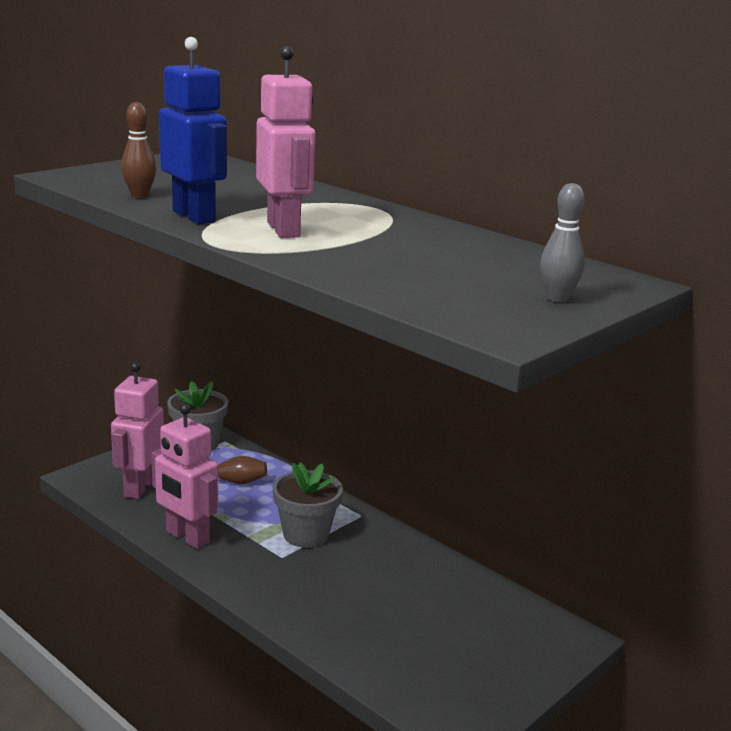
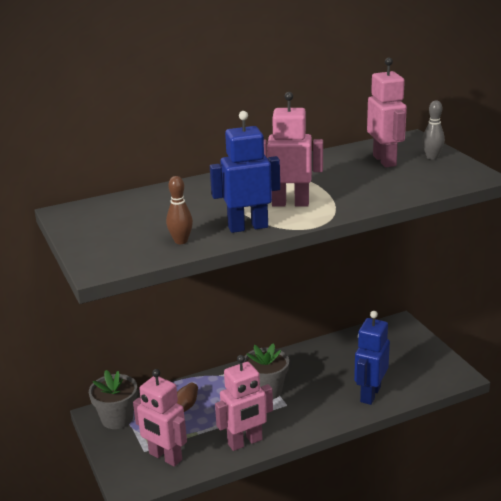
camera: 65 degrees left, 5 degrees up
none -> blue robot [354,311,390,405]
none -> pink robot [367,57,407,167]

